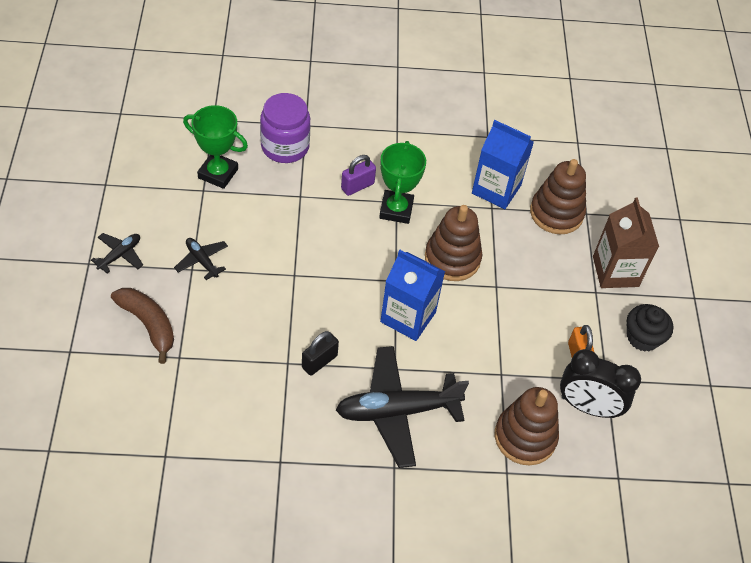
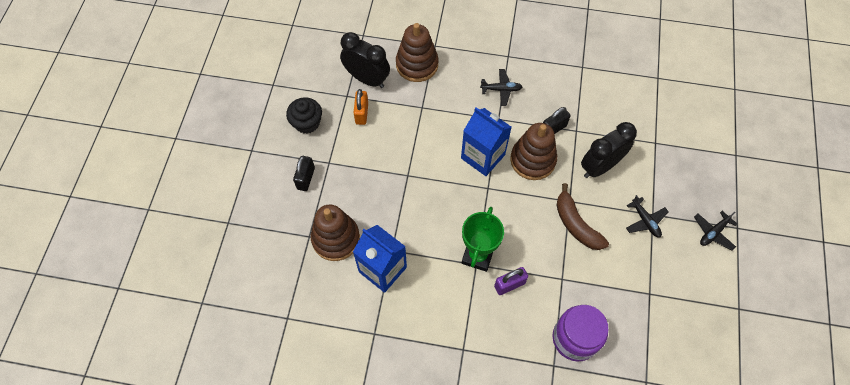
camera: 165 degrees left, 10 degrees up
brown banana [111,288,174,364] -> brown banana moved to [556,183,609,250]
green trophy [183,105,248,189] -> none
black plane [336,346,469,468] -> black plane [480,69,522,106], size x0.47
brown stacking toy [425,205,482,281] -> brown stacking toy moved to [510,123,557,180]
brown carton [593,197,659,288] -> black padlock [293,156,315,191]
none -> black clock [581,122,637,178]

